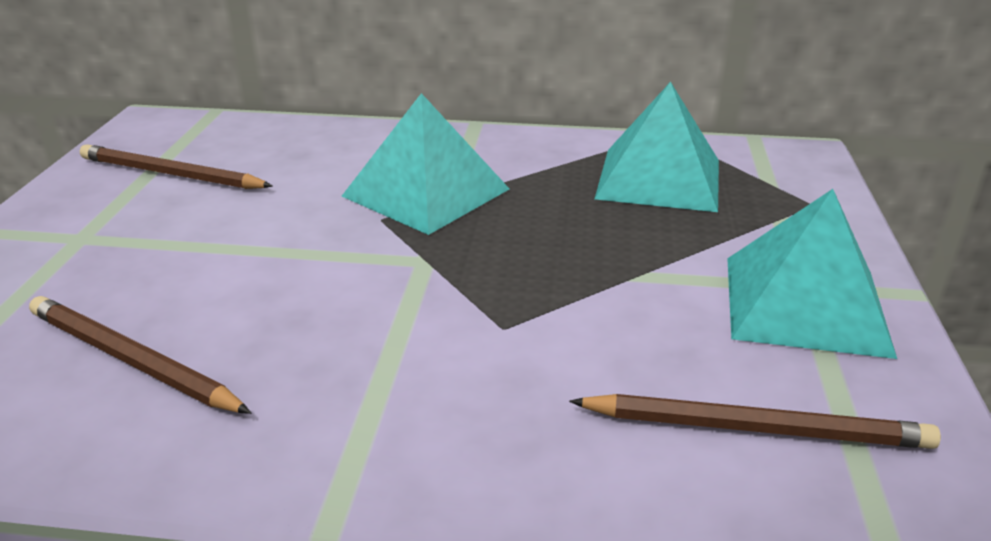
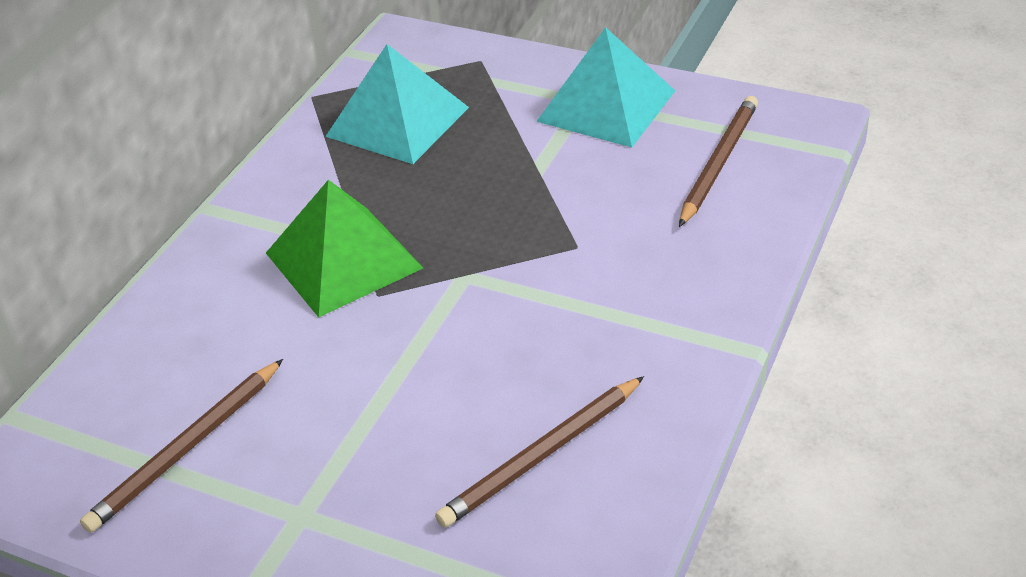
camera: 70 degrees left, 10 degrees up
turquoise pyramid [342,93,509,235] -> green pyramid [266,180,423,318]

